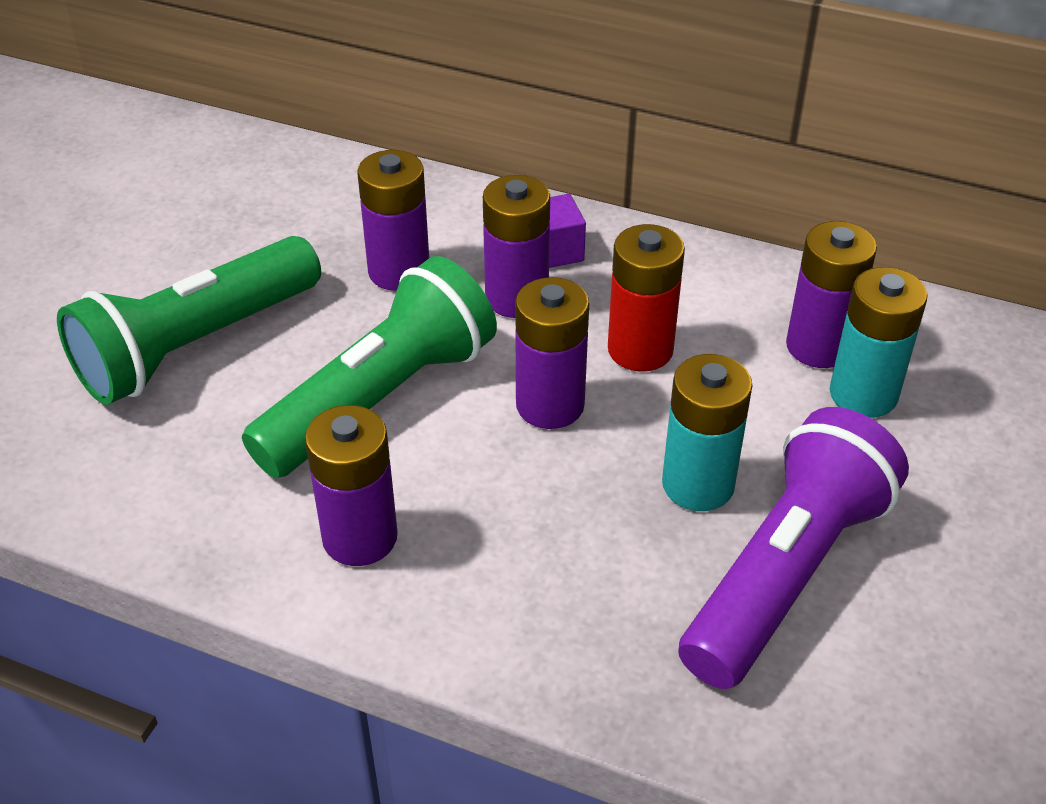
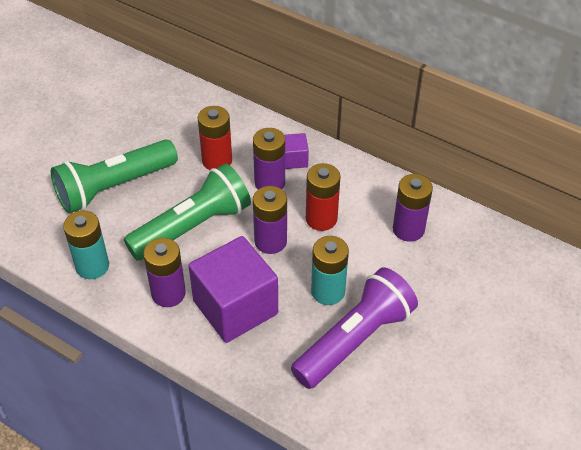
camera: 10 degrees right, 5 degrees up
purple battery [358,150,429,291] -> red battery [198,106,232,170]
turquoise battery [830,267,927,418] -> turquoise battery moved to [63,210,109,279]
none -> purple cube [189,236,278,343]

